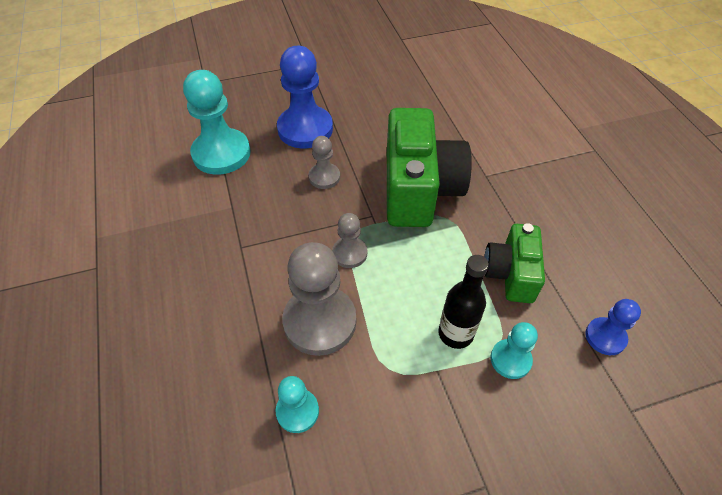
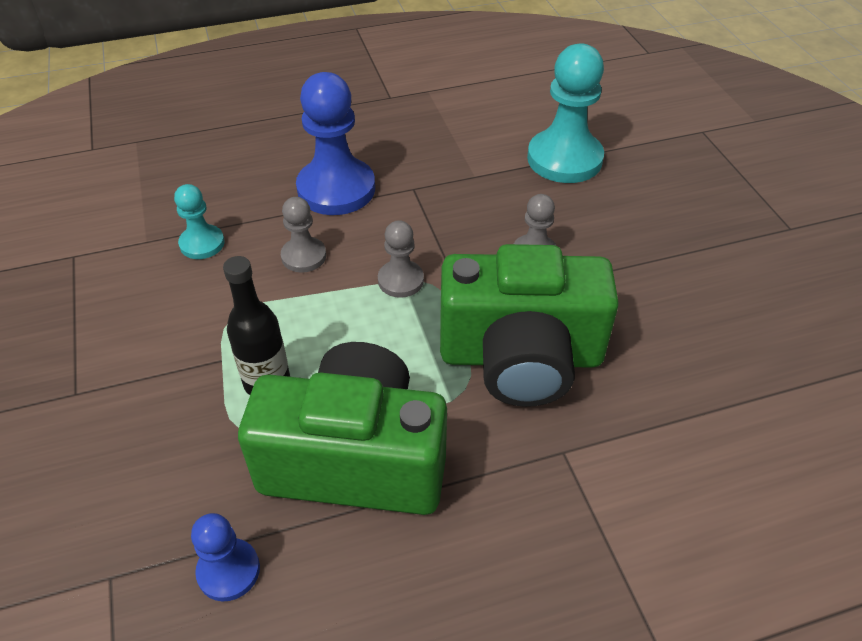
camera: 90 degrees right, 5 degrees down
blue pawn [277,46,333,149] -> blue pawn moved to [296,72,375,215]
grey pawn [282,242,356,356] -> grey pawn [281,197,326,273], size x0.53
green camera [484,223,545,303] -> green camera [238,342,447,515], size x1.72
turquoise pawn [491,322,538,379] -> none

